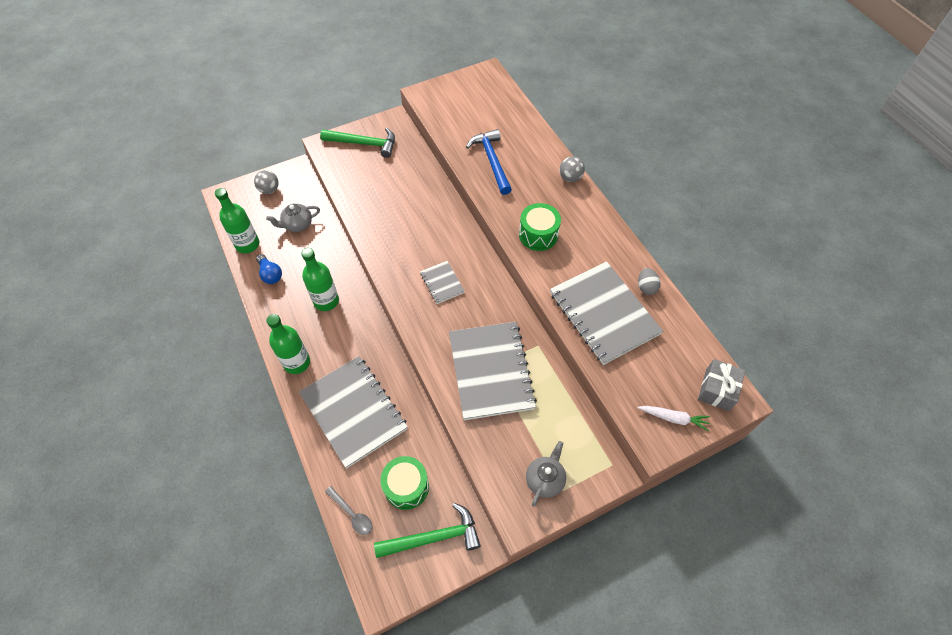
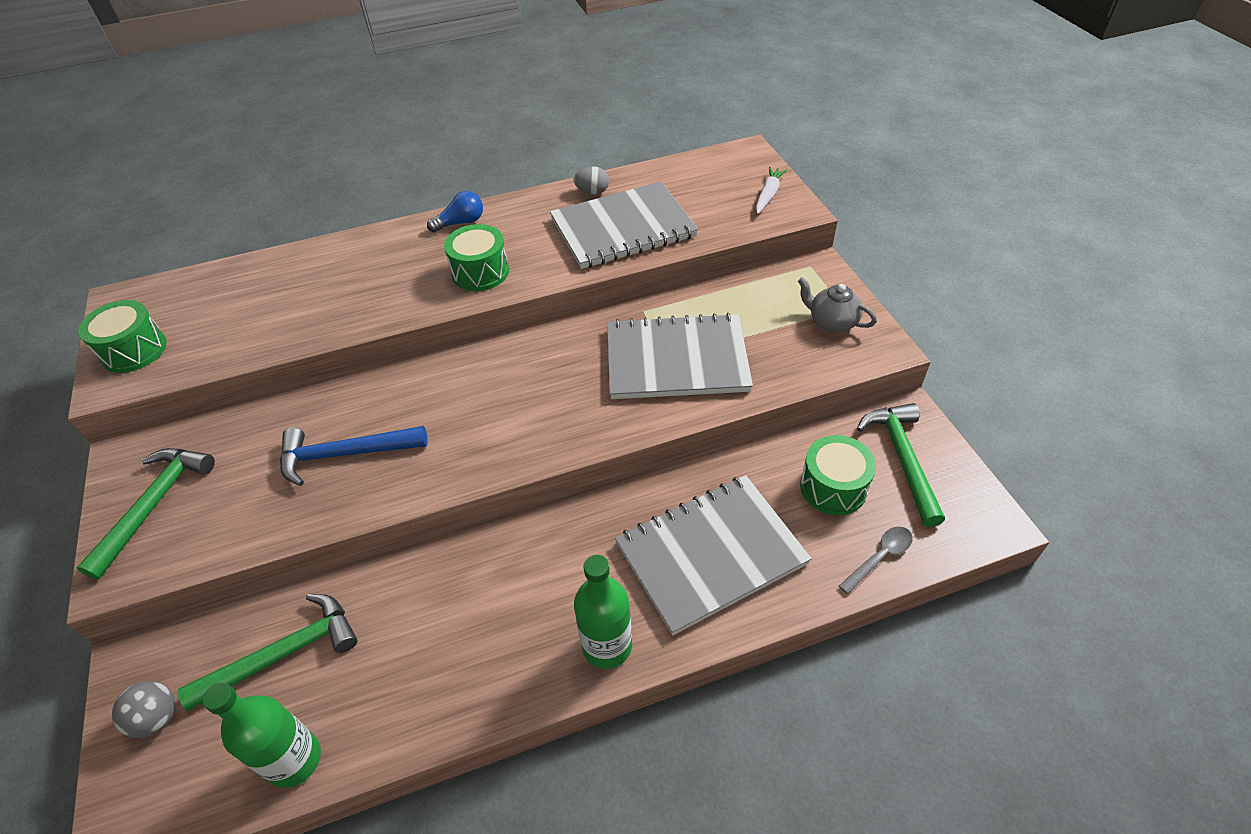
camera: 80 degrees left, 10 degrees down
blue light bulb [256,254,282,284] -> blue light bulb moved to [427,191,483,232]
grey teapot [266,204,320,232] -> green hammer [177,594,357,711]
green bottle [301,248,339,311] -> none
grey notebook [420,261,465,304] -> none
blue hammer [466,129,512,195] -> blue hammer moved to [280,426,427,486]
grey ball [559,156,585,182] -> none
grey gift [698,359,745,411] -> none
none -> green drum [78,300,167,373]

